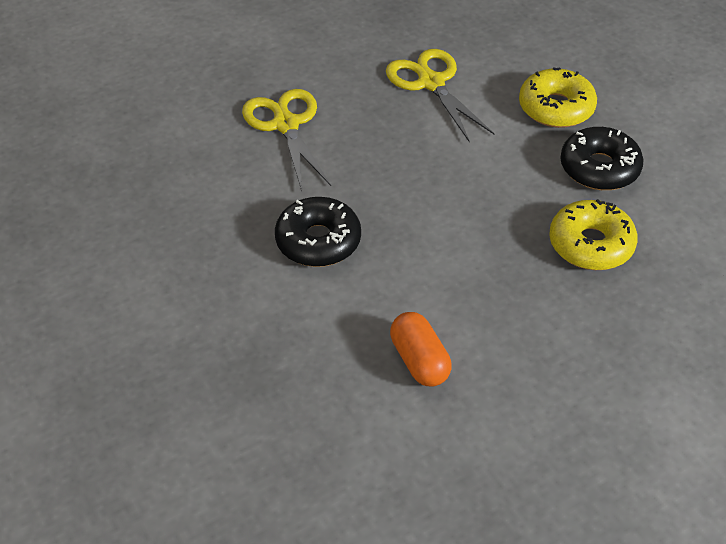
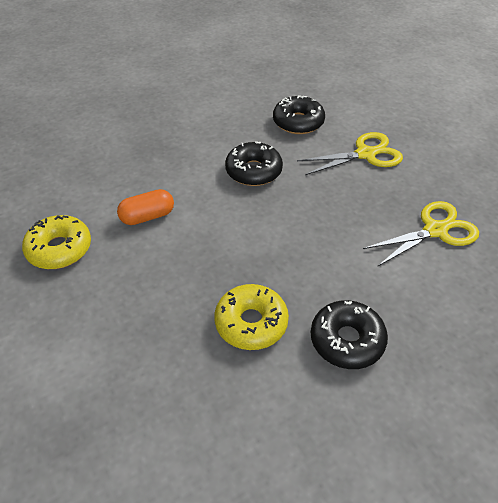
camera: 90 degrees right, 0 degrees up
yellow donut [519,67,597,128] -> yellow donut moved to [22,215,91,269]
none -> black donut [273,95,325,134]

